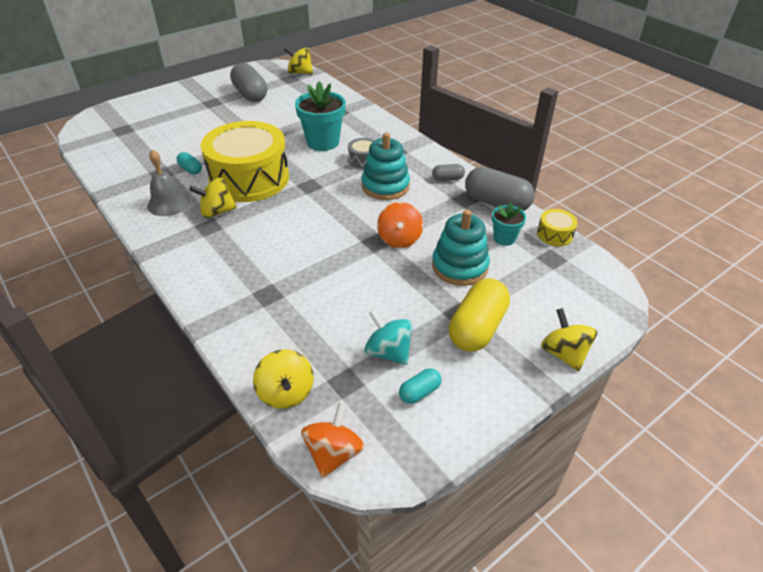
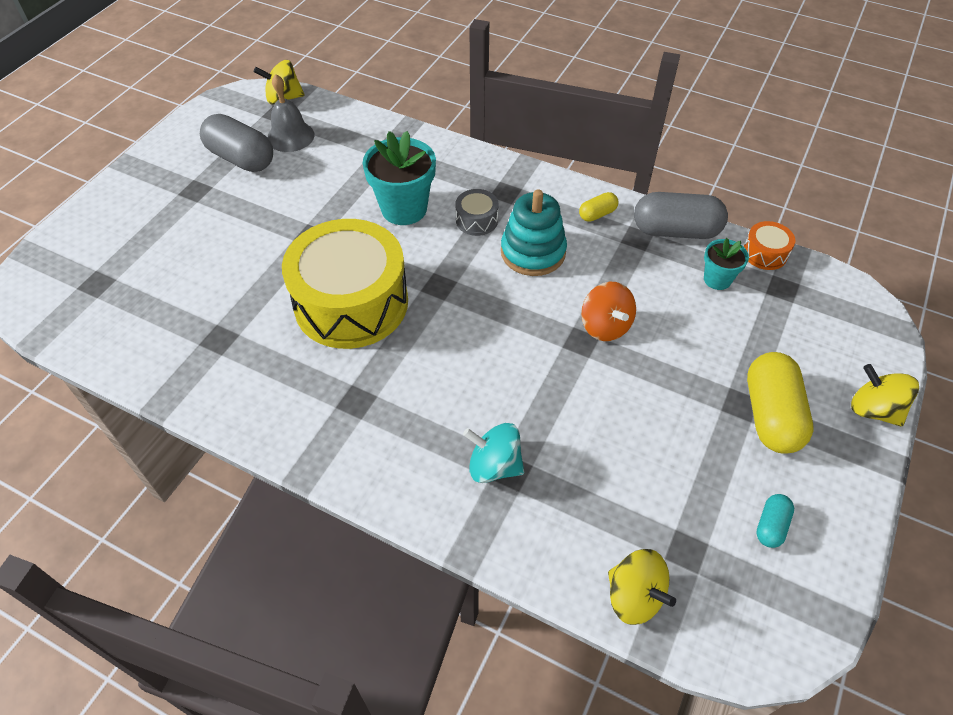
camera: 25 degrees left, 10 degrees up
grey bell [147,149,190,216] -> grey bell moved to [267,74,315,152]
turquoise capsule [177,152,202,174] -> none
yellow spinning top [189,177,237,218] -> none
orange spinning top [301,403,365,478] -> none
turquoise spinning top [365,310,413,365] -> turquoise spinning top moved to [463,423,524,483]
grey capsule [432,164,465,181] -> yellow capsule [579,192,618,222]
turquoise stacking toy [432,210,490,286] -> none
yellow drum [537,209,578,246] -> orange drum [744,221,795,270]

